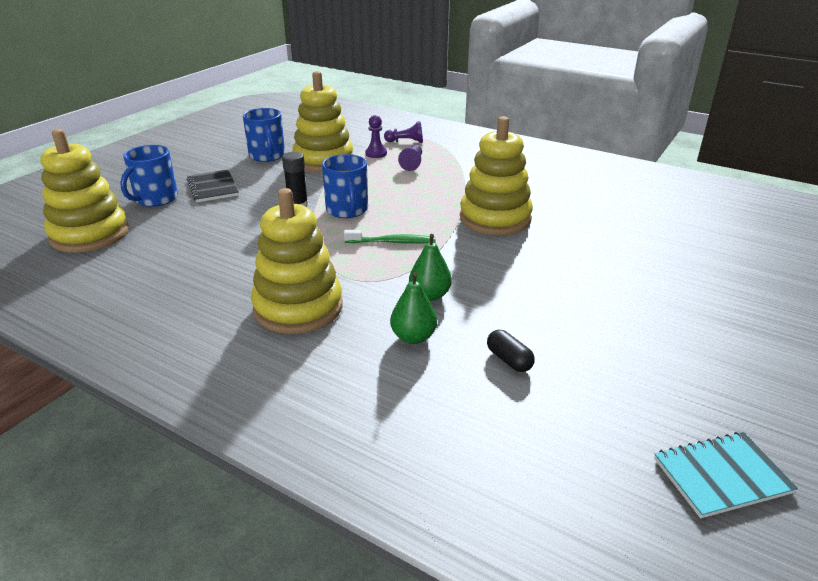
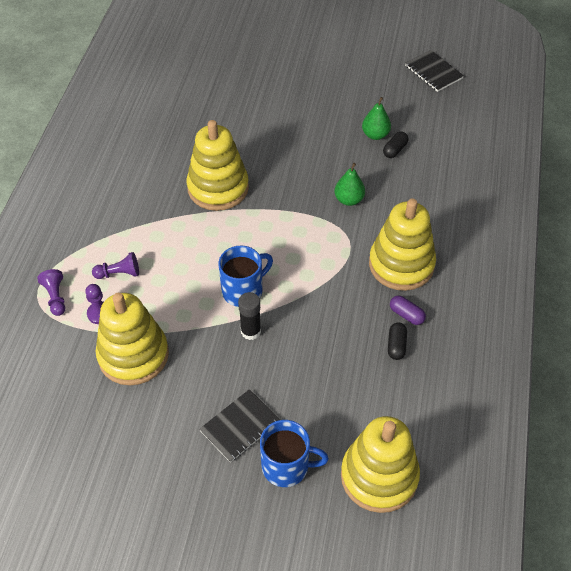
camera: 110 degrees left, 20 degrees up
blue mug [243,108,285,162] -> none
green toothbrush [344,230,435,243] -> none
green pear [390,272,437,344] -> green pear moved to [362,97,391,140]
turquoise notebook [654,432,798,518] -> black notebook [405,50,464,92]
none -> black capsule [388,323,407,360]
none -> purple capsule [390,296,426,325]

